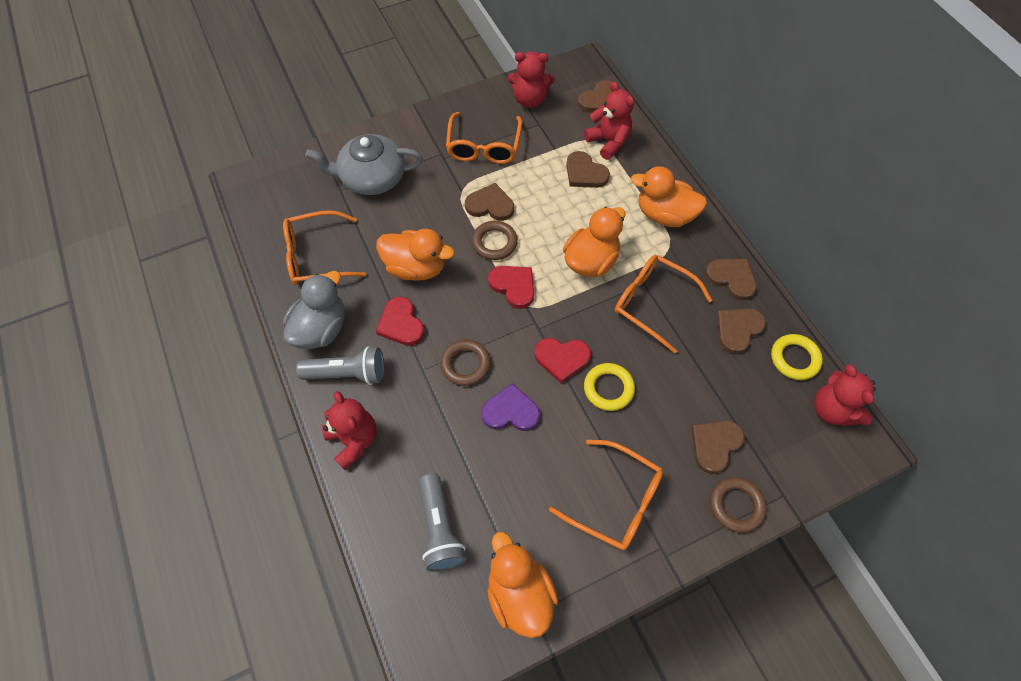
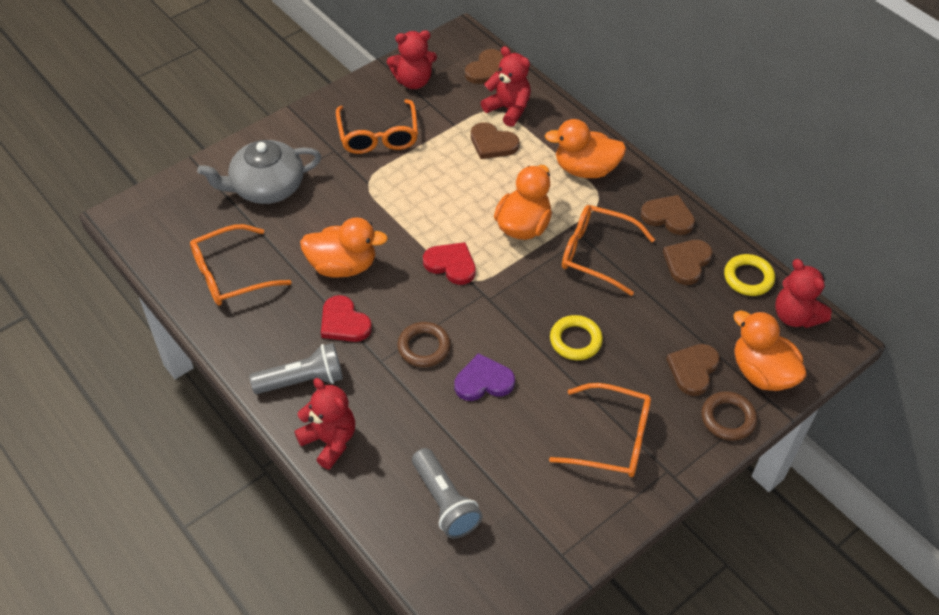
camera: 15 degrees left, 10 degrees down
grey duck [283,271,345,349] -> none
brown heart [465,183,514,221] -> none
brown ring [472,221,518,260] -> none
orange duck [487,532,558,638] -> orange duck moved to [733,311,807,391]
red heart [534,338,591,383] -> none

